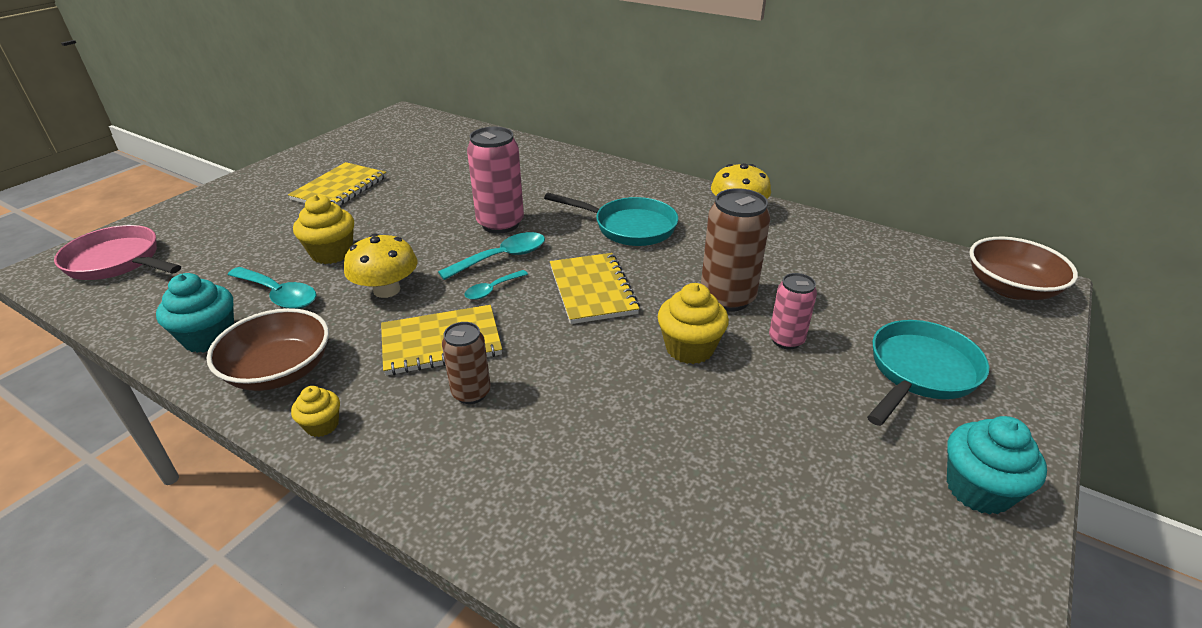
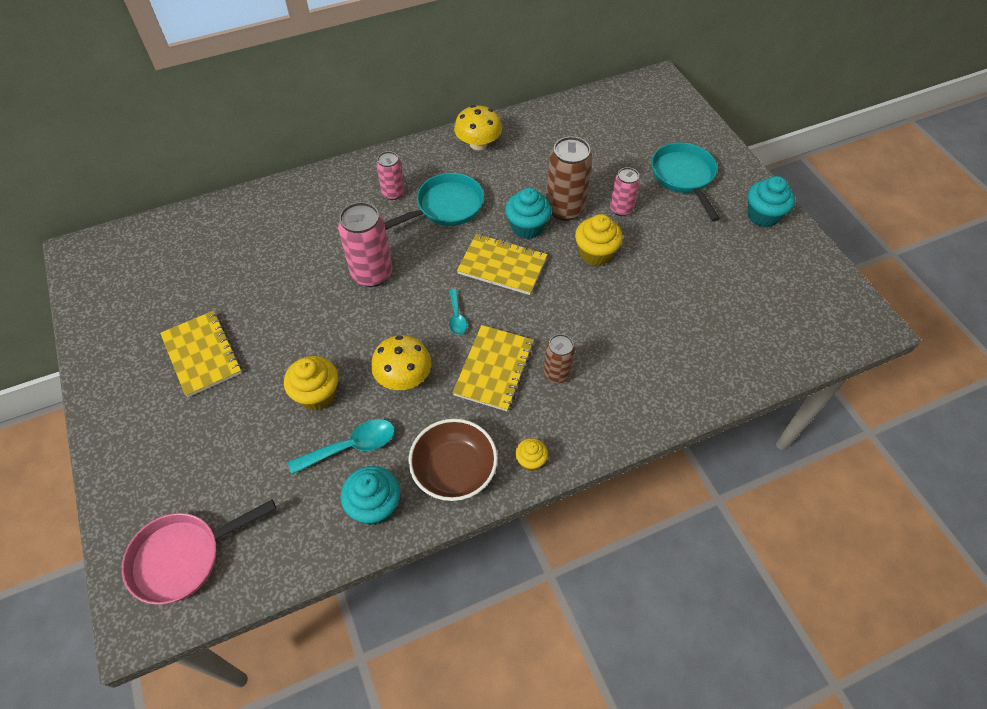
camera: 55 degrees left, 20 degrees up
turquoise spoon [438,232,545,280] -> none
brown bowl [969,237,1078,300] -> none
none -> pink can [376,151,405,200]
none -> turquoise cupcake [505,188,552,239]

